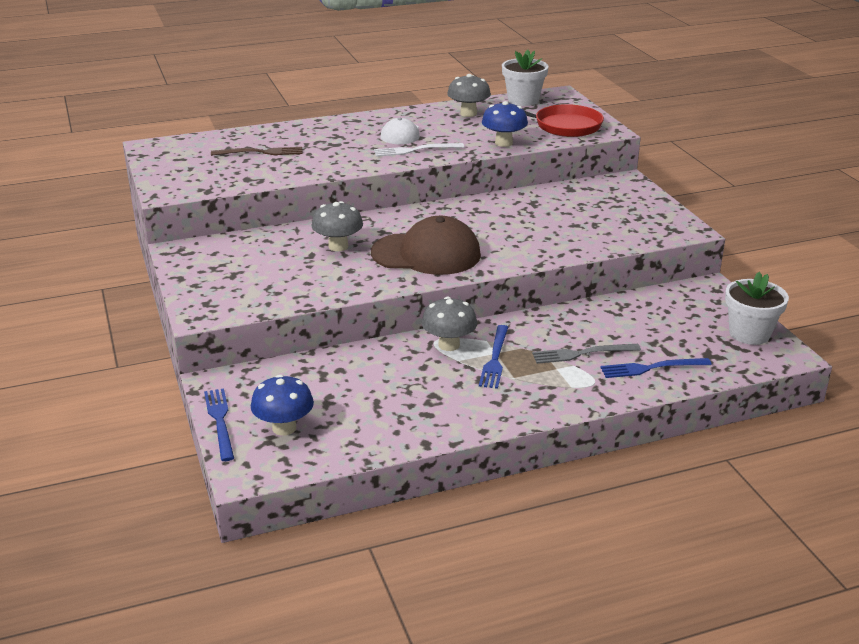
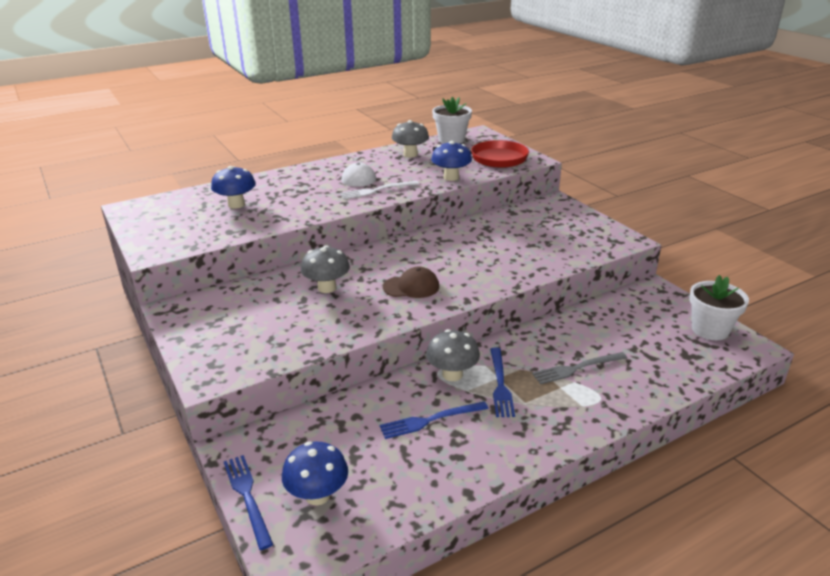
camera: 10 degrees left, 0 degrees up
brown fork [211,147,302,156] -> blue mushroom [211,166,256,209]
brown cap [371,216,481,275] -> brown cap [383,267,439,298], size x0.55
blue fork [600,358,712,378] -> blue fork moved to [380,401,489,439]

